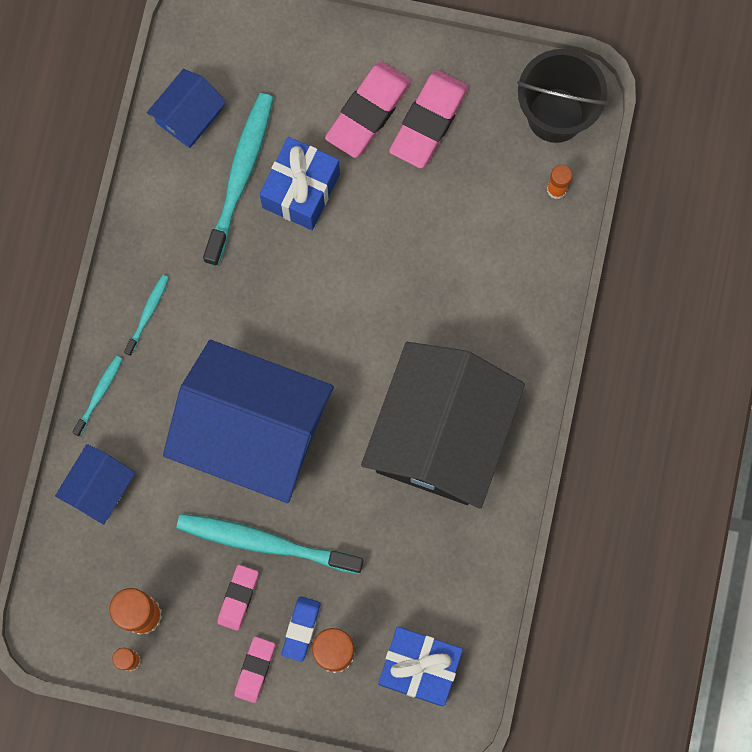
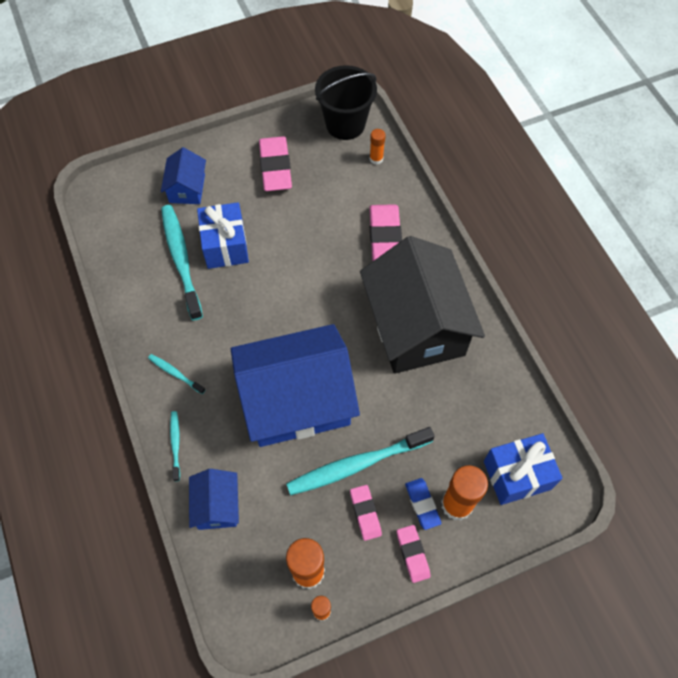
camera: 35 degrees left, 15 degrees down
turquoise toothbrush [124,275,169,356] -> turquoise toothbrush turned 45 degrees counterclockwise [148,354,205,394]
blue house [147,69,226,148] -> blue house moved to [161,147,206,204]
pink eraser [325,62,412,158] -> pink eraser moved to [369,204,402,261]

